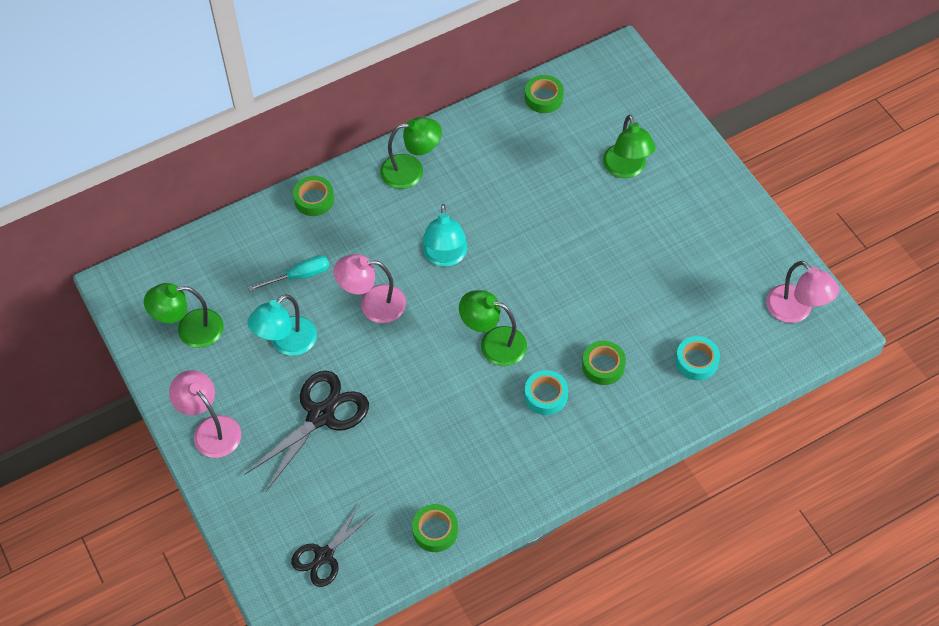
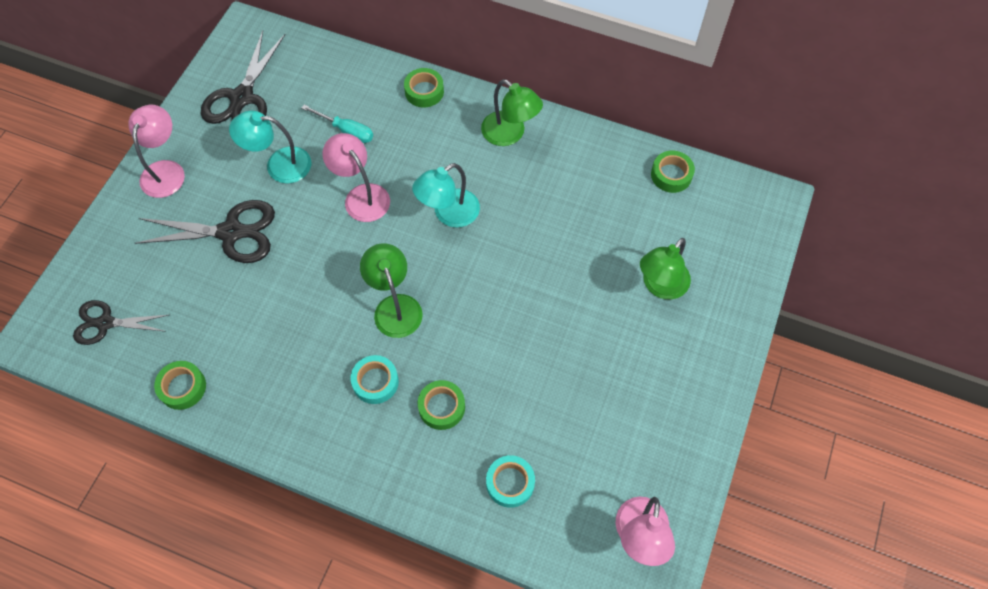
camera: 50 degrees right, 5 degrees up
green lamp [144,283,224,348] -> black scissors [201,31,286,124]

